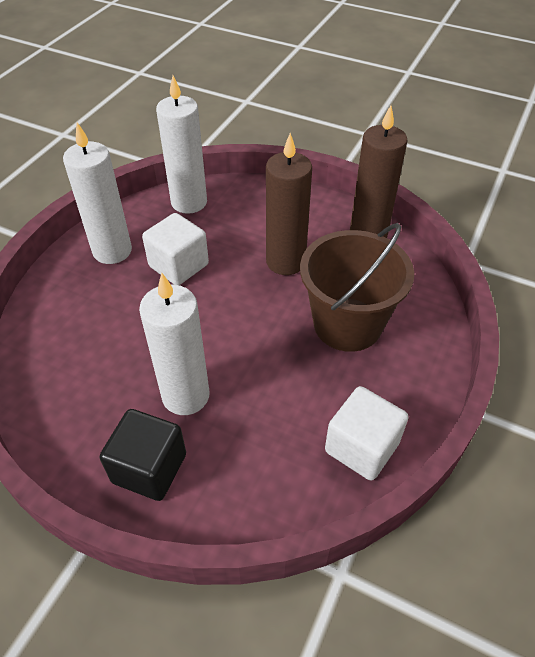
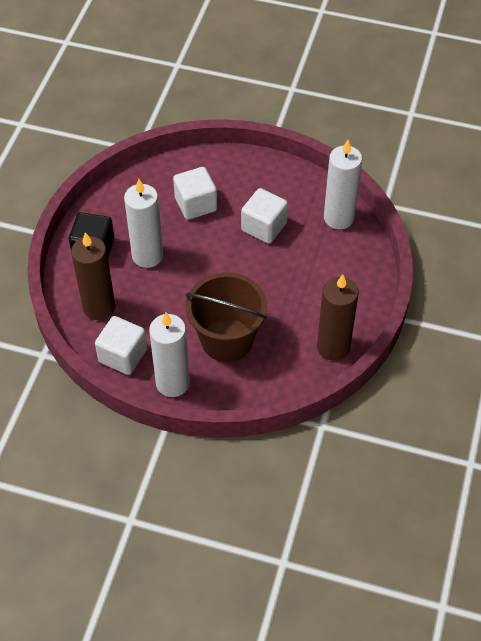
camera: 80 degrees right, 5 degrees up
white candle [63,123,132,264] -> white candle moved to [149,313,190,397]
brown candle [266,133,312,275] -> brown candle moved to [71,232,115,320]
none -> white cube [173,167,217,220]

